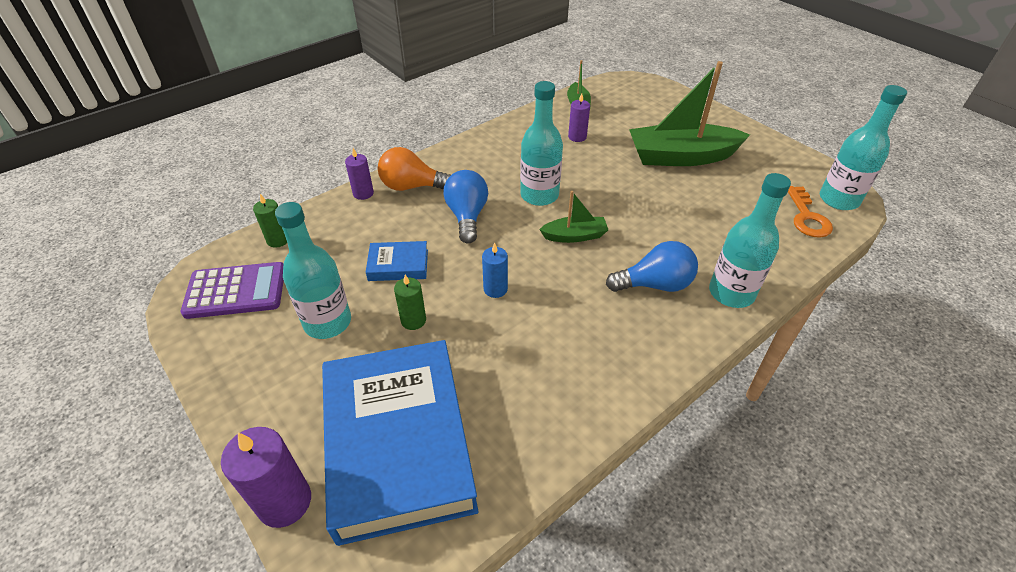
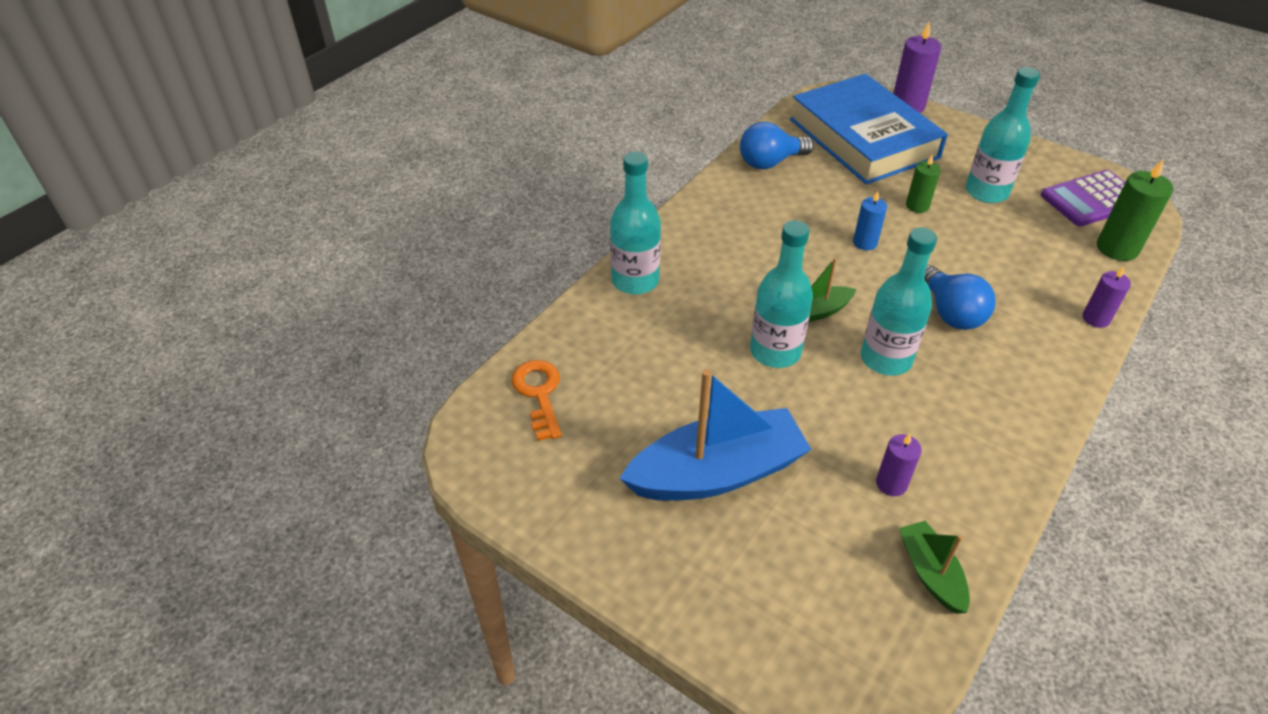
camera: 165 degrees right, 0 degrees up
green candle [253,194,287,248] -> green candle [1097,159,1173,261], size x1.65
blue book [366,241,428,281] -> none
orange light bulb [378,147,451,191] -> none
blue light bulb [606,241,698,292] -> blue light bulb moved to [740,122,814,169]
green boat [629,61,750,166] -> blue boat [619,369,812,501]
turquoise bottle [820,85,907,210] -> turquoise bottle moved to [750,220,813,368]

